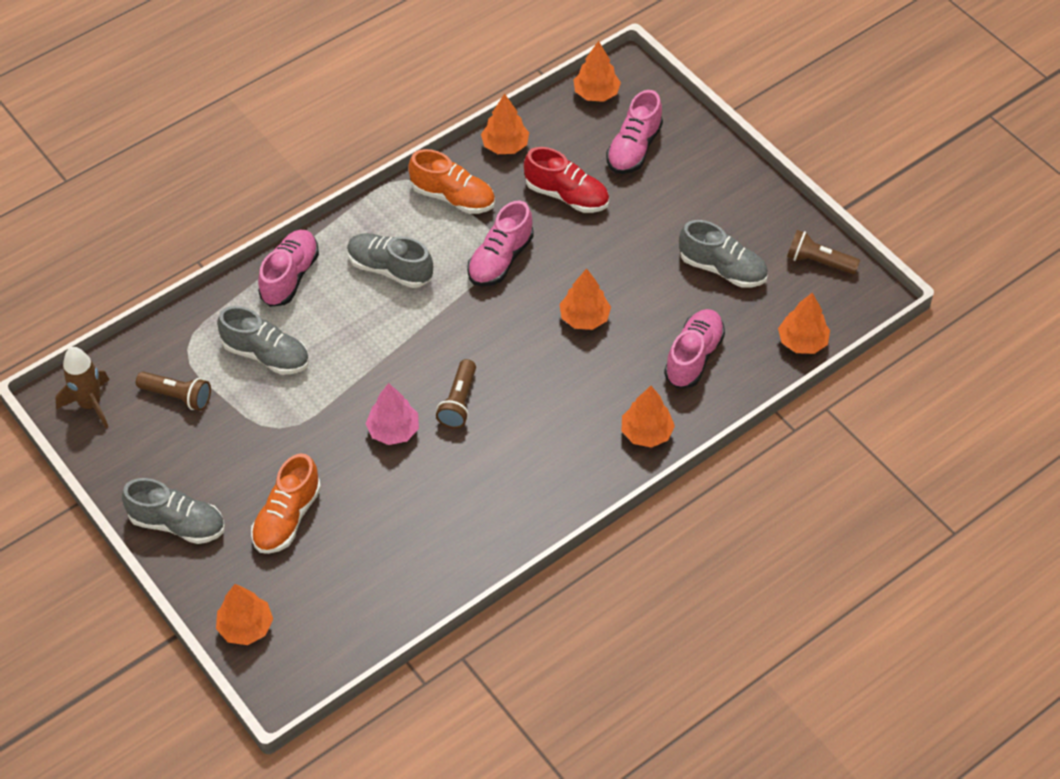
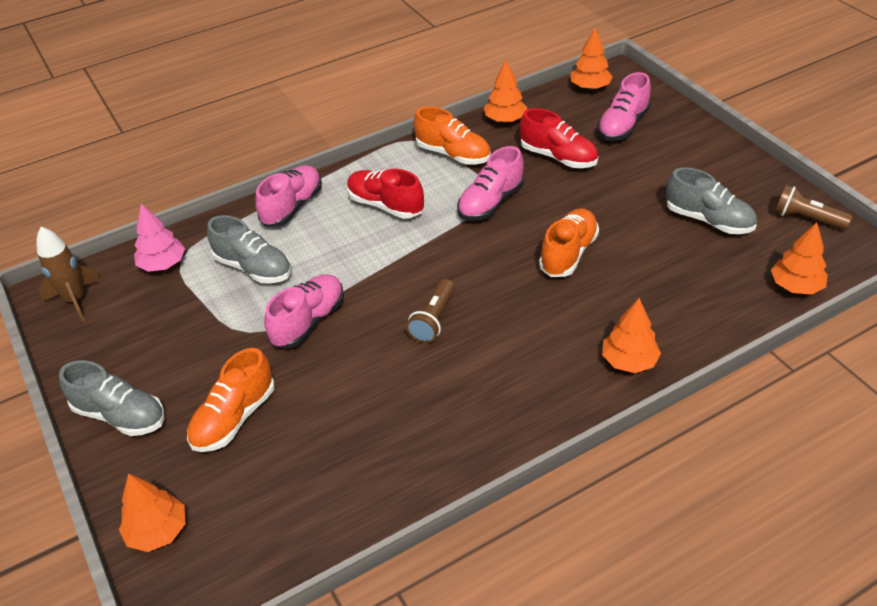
camera: 10 degrees right, 10 degrees down
brown flashlight [136,372,211,411] -> none
grey shoe [347,233,433,288] -> red shoe [347,169,424,219]
pink tree [366,383,419,445] -> pink tree moved to [134,204,185,272]
orange tree [560,268,611,330] -> orange shoe [539,208,599,277]
pink shoe [664,309,725,388] -> pink shoe moved to [264,274,344,348]

